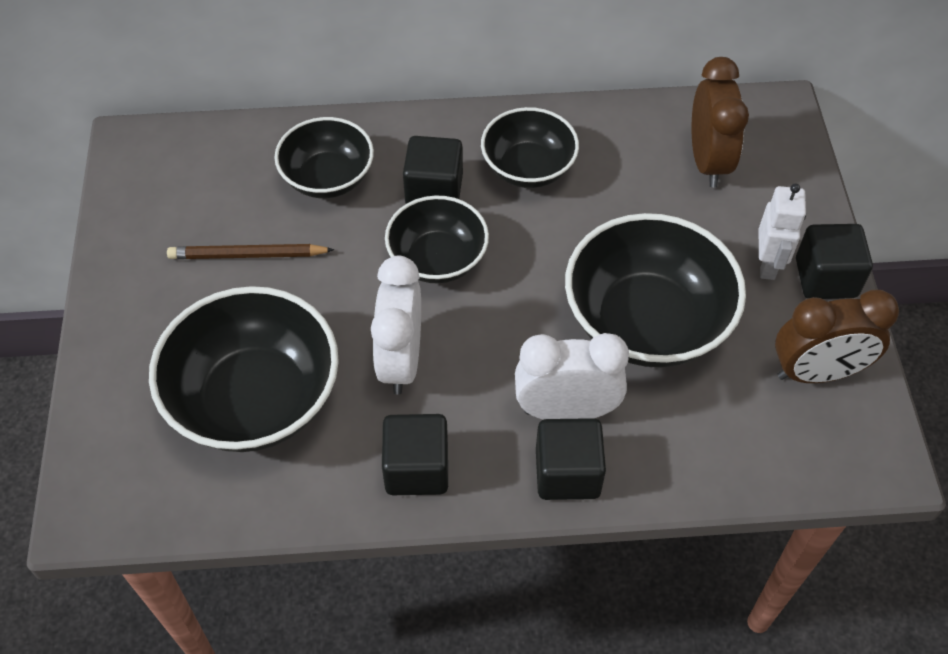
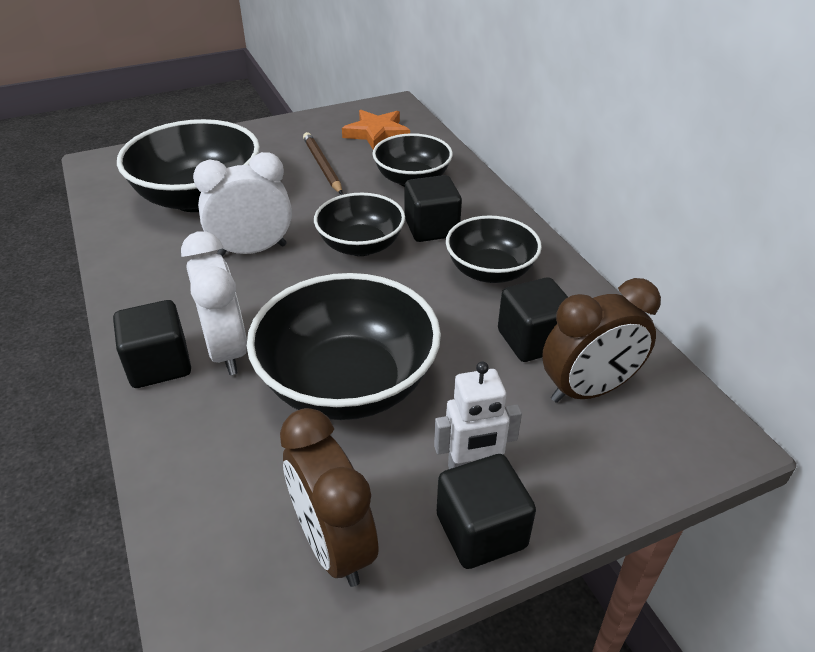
camera: 70 degrees right, 15 degrees down
black cube [382,414,448,495] -> black cube moved to [498,277,568,362]
none -> orange star [342,110,410,149]

